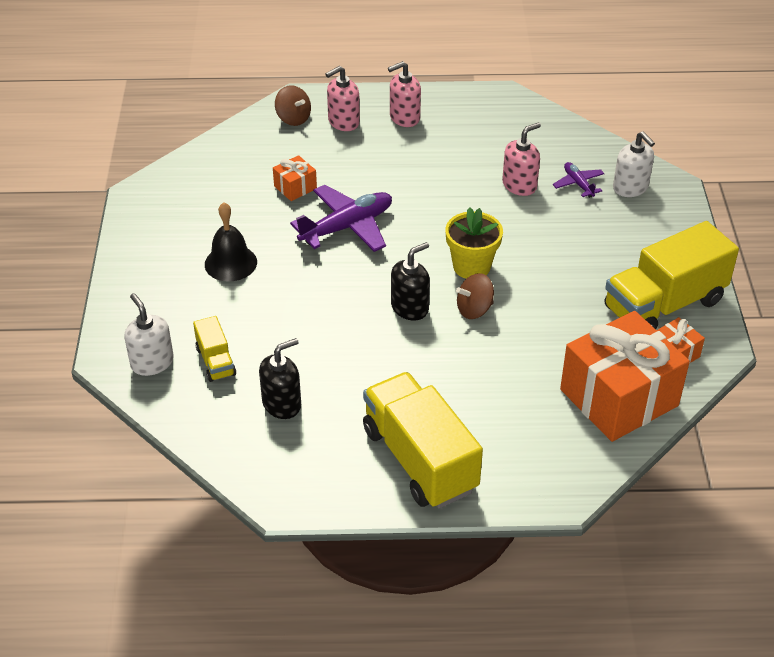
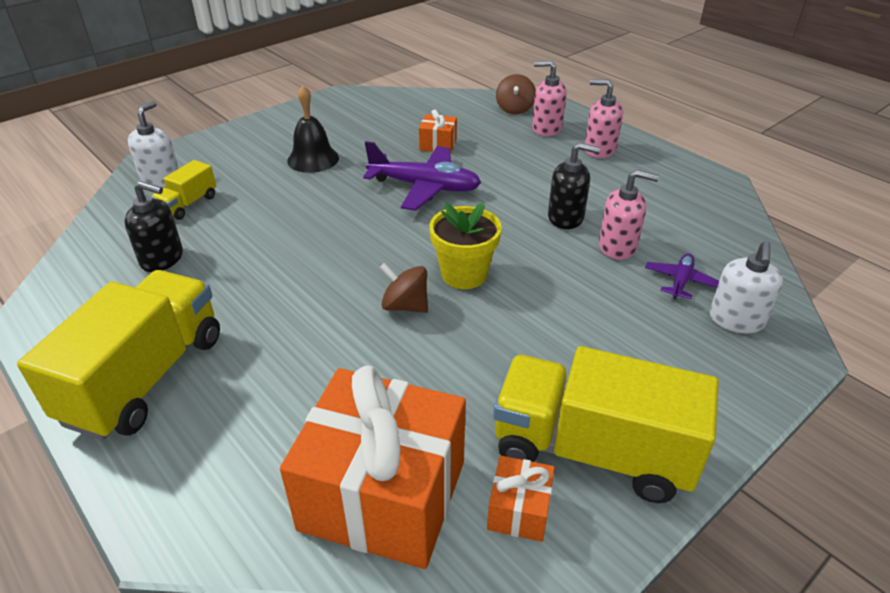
camera: 50 degrees right, 5 degrees down
black soap dispenser [391,242,430,321] -> black soap dispenser moved to [548,142,600,229]

